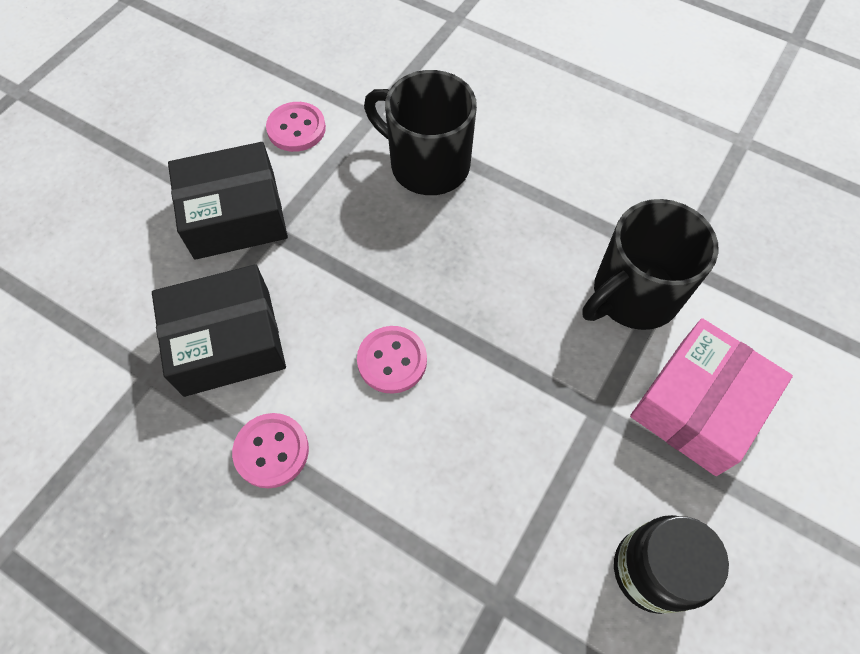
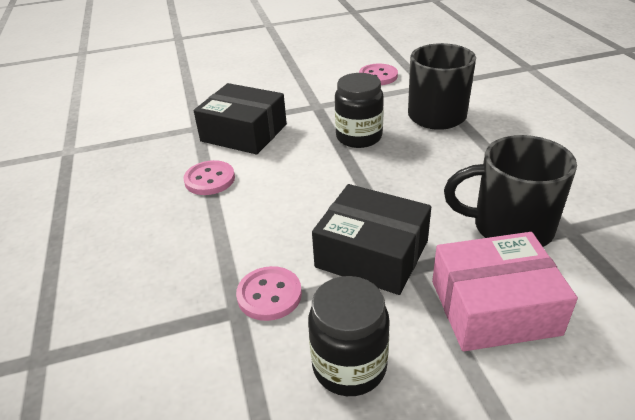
camera: 45 degrees right, 25 degrees down
black box [168,142,288,260] -> black box moved to [312,184,431,295]
pink button [357,326,427,394] -> pink button moved to [236,266,302,321]
none -> black jar [335,73,384,148]

